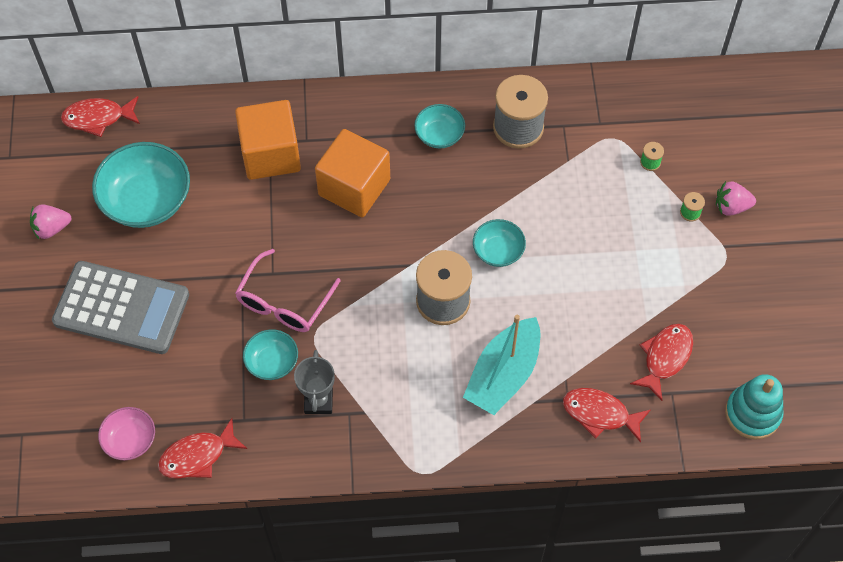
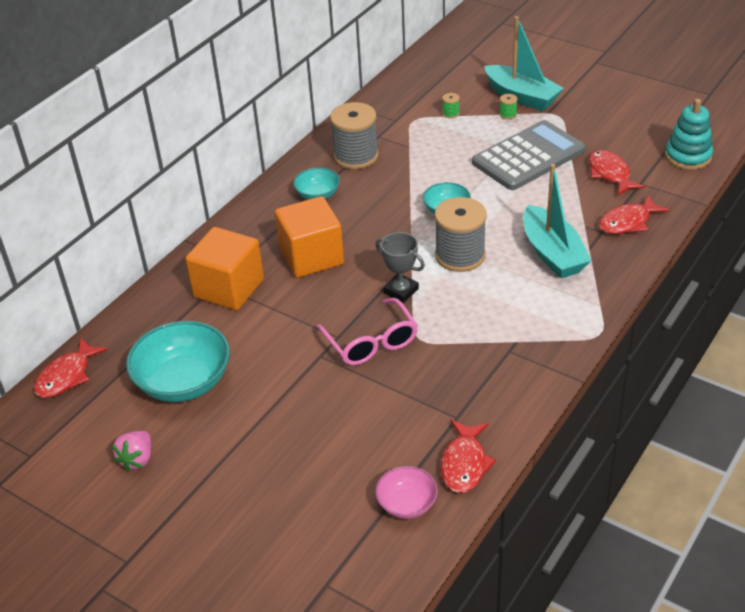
camera: 50 degrees left, 20 degrees down
grey calculator [52,261,189,354] -> grey calculator moved to [472,120,585,190]
turquoise bowl [243,329,298,380] -> none
grey trophy [294,350,335,414] -> grey trophy moved to [375,232,425,303]
pink strawberry [716,181,756,216] -> turquoise boat [484,16,564,111]

